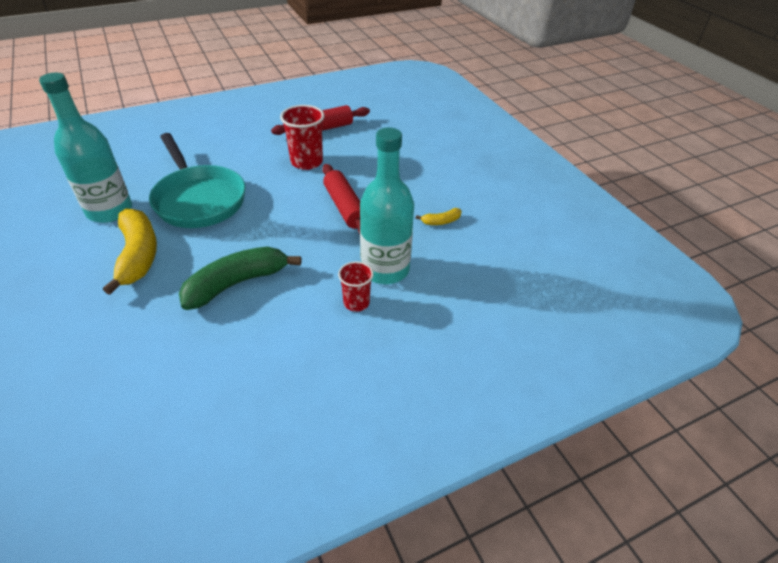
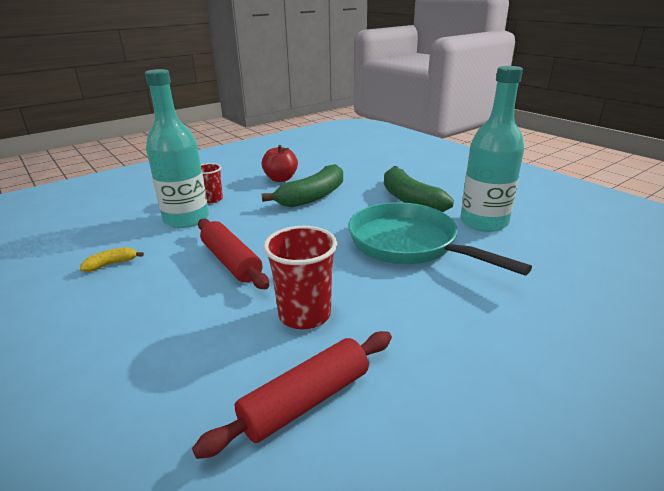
camera: 170 degrees right, 15 degrees down
yellow banana [103,208,157,295] -> green banana [384,166,454,212]
none -> red apple [262,145,298,182]

